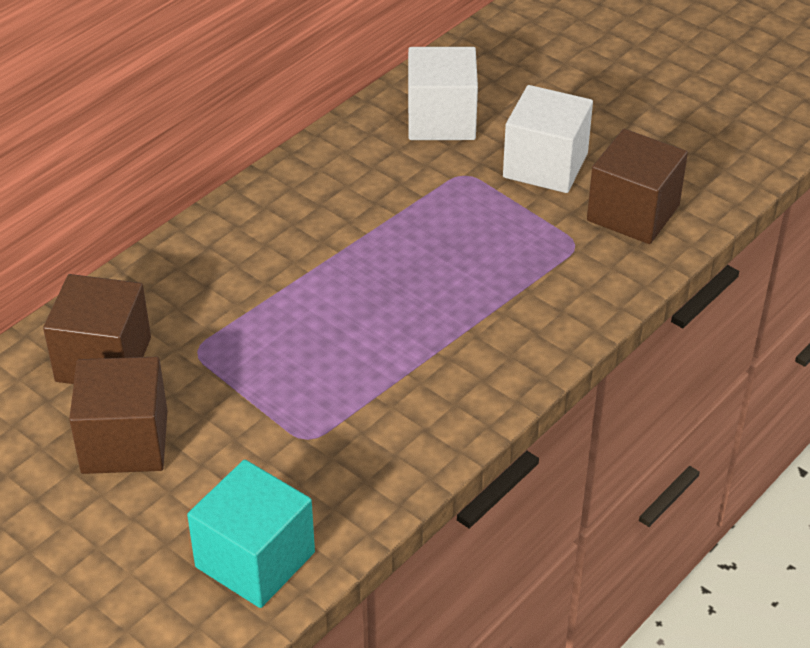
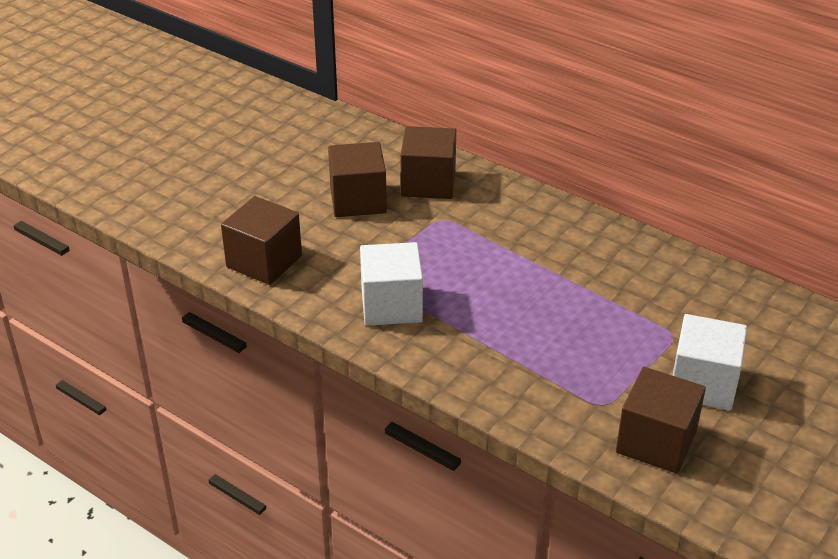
camera: 85 degrees right, 5 degrees down
turquoise cube [187,460,315,608] -> brown cube [221,196,302,285]
white cube [408,47,478,140] -> white cube moved to [360,242,423,326]

